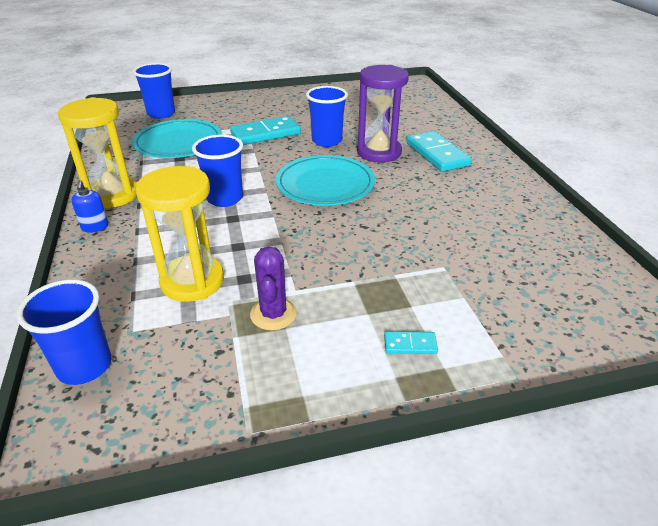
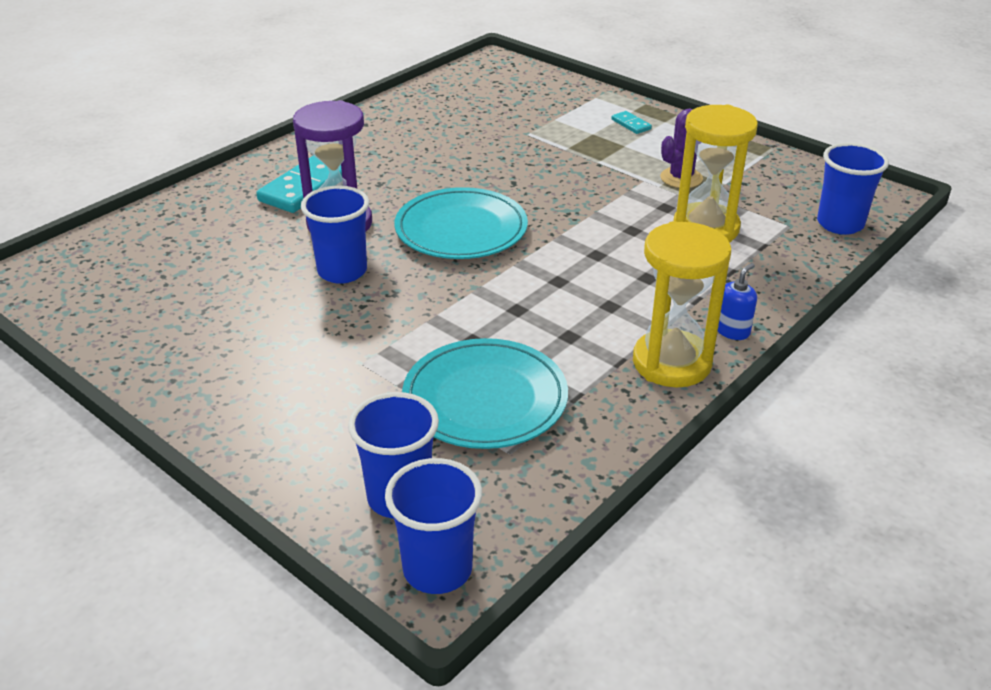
camera: 125 degrees left, 0 degrees up
blue cup [192,135,243,207] -> blue cup moved to [385,458,482,594]
turquoise domino [230,116,301,145] -> none

